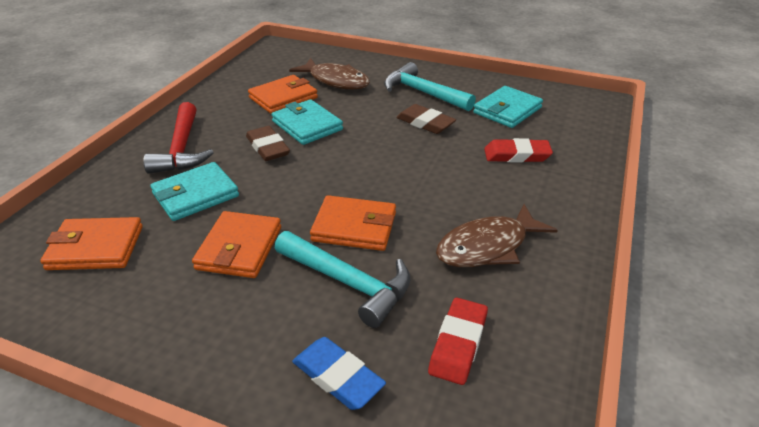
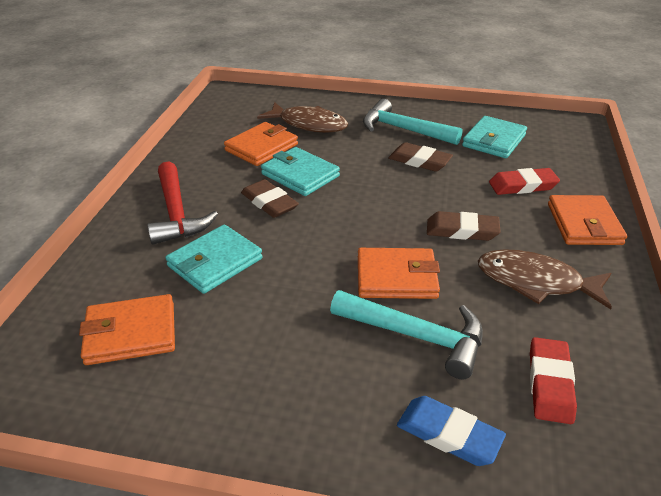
camera: 10 degrees left, 0 degrees up
orange wallet [192,211,281,278] -> orange wallet moved to [548,195,627,245]
brown fish [436,204,558,267] -> brown fish turned 60 degrees clockwise [478,249,612,309]
none -> brown eraser [427,211,501,241]

